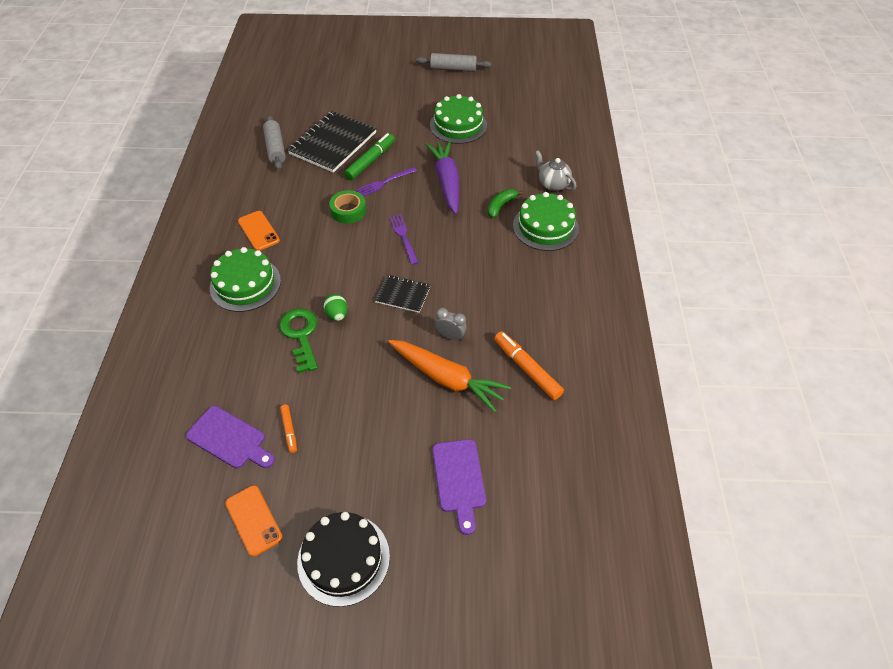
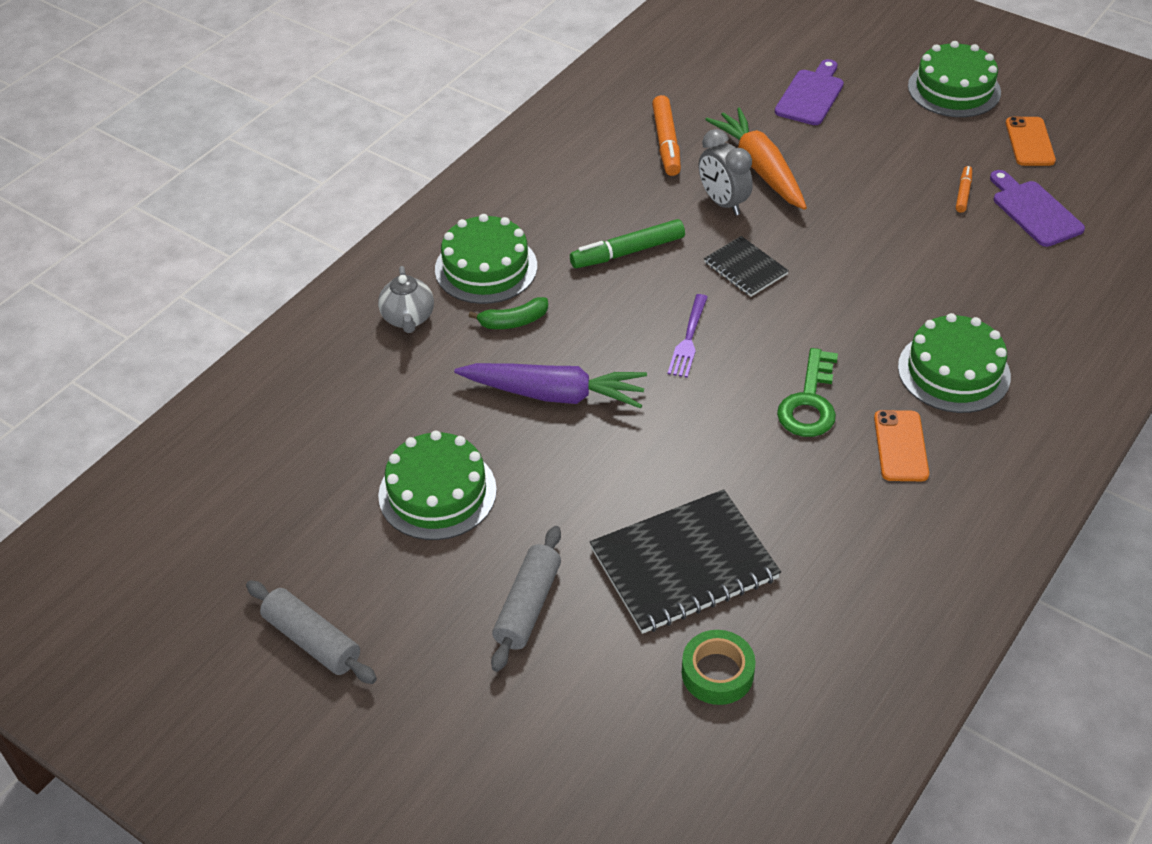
camera: 145 degrees left, 5 degrees down
grey rolling pin [263,116,286,170] -> grey rolling pin moved to [491,526,561,672]
green key [279,308,318,373] -> green key moved to [777,348,838,437]
black cake [297,512,390,607] -> green cake [908,41,1001,117]
green egg [324,294,348,321] -> none
green tape [329,190,366,224] -> green tape moved to [682,630,755,705]
green marker [344,133,395,180] -> green marker moved to [570,219,685,268]
purple fork [356,167,417,196] -> none
purple carrot [426,141,459,214] -> purple carrot turned 105 degrees counterclockwise [454,363,647,408]
grey clock [435,308,467,341] -> grey clock [699,129,753,216], size x1.52

